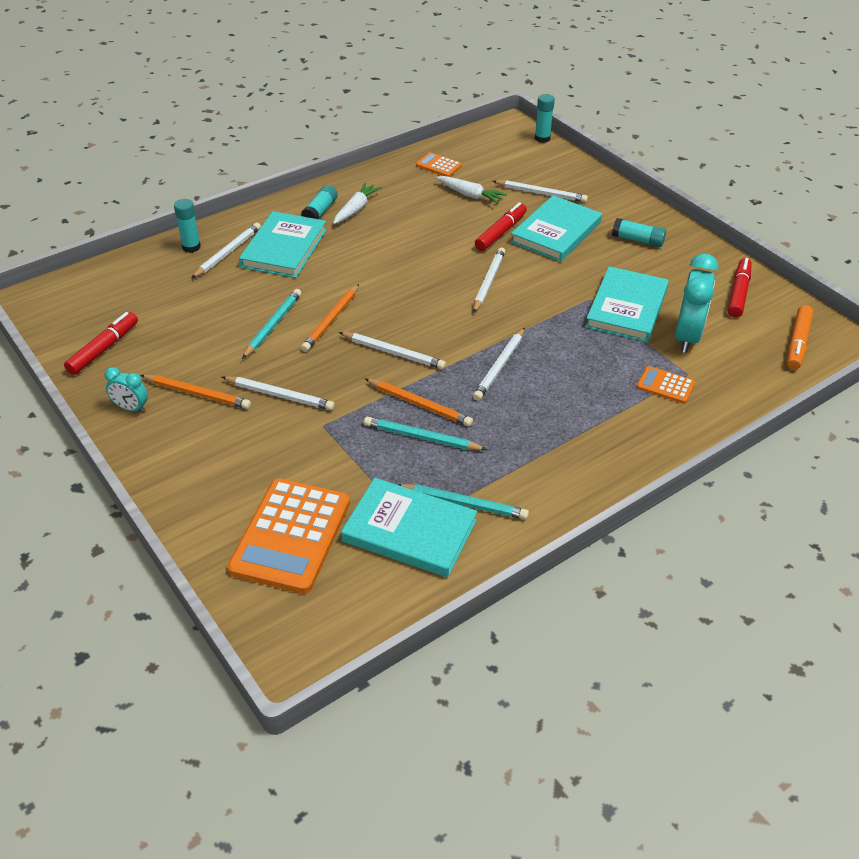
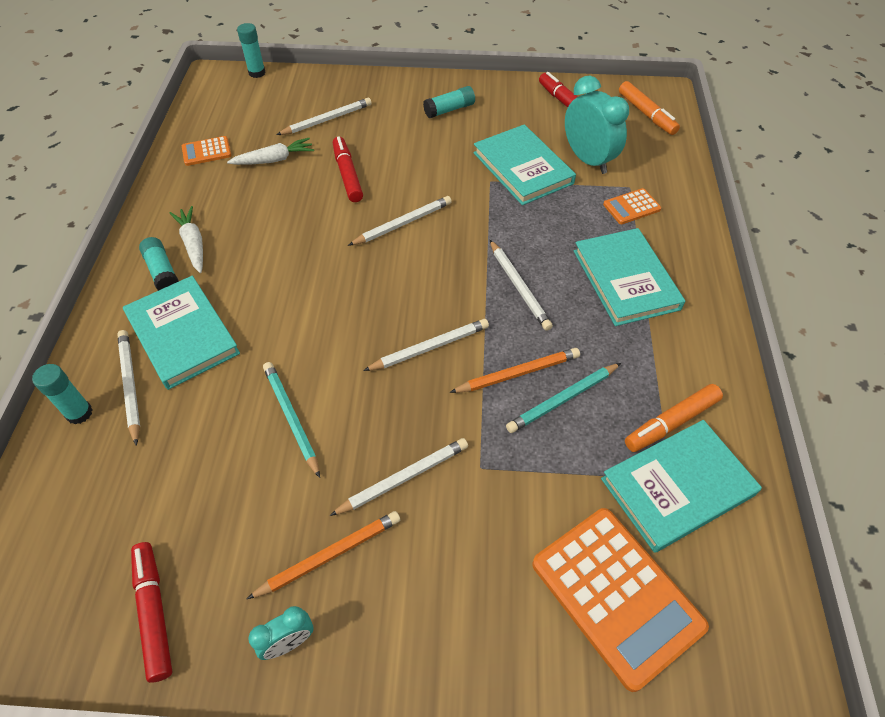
camera: 50 degrees left, 10 degrees up
orange pencil [301,284,359,352] -> none
turquoise pencil [399,484,529,520] -> orange marker [625,384,723,452]
white pencil [473,247,505,313] -> white pencil turned 90 degrees clockwise [348,196,452,246]
turquoise book [511,195,602,262] -> turquoise book moved to [574,228,685,326]

